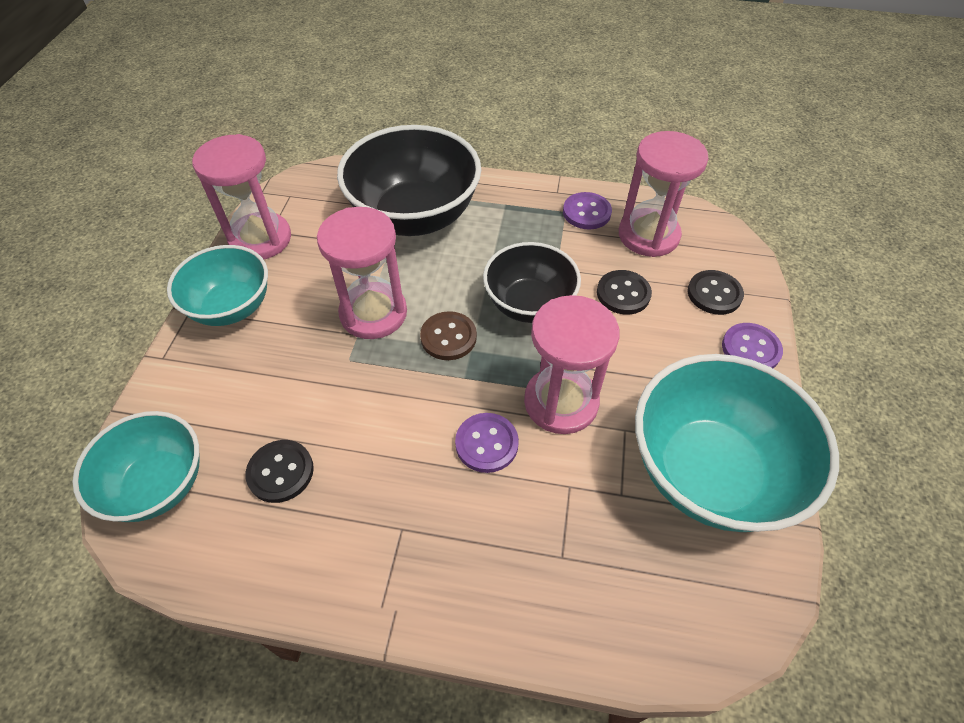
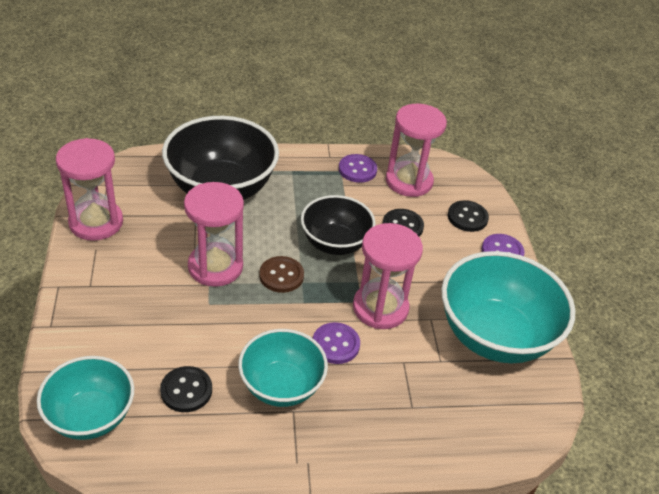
camera: 20 degrees left, 10 degrees down
turquoise bowl [167,245,268,326] -> turquoise bowl moved to [238,329,328,407]

